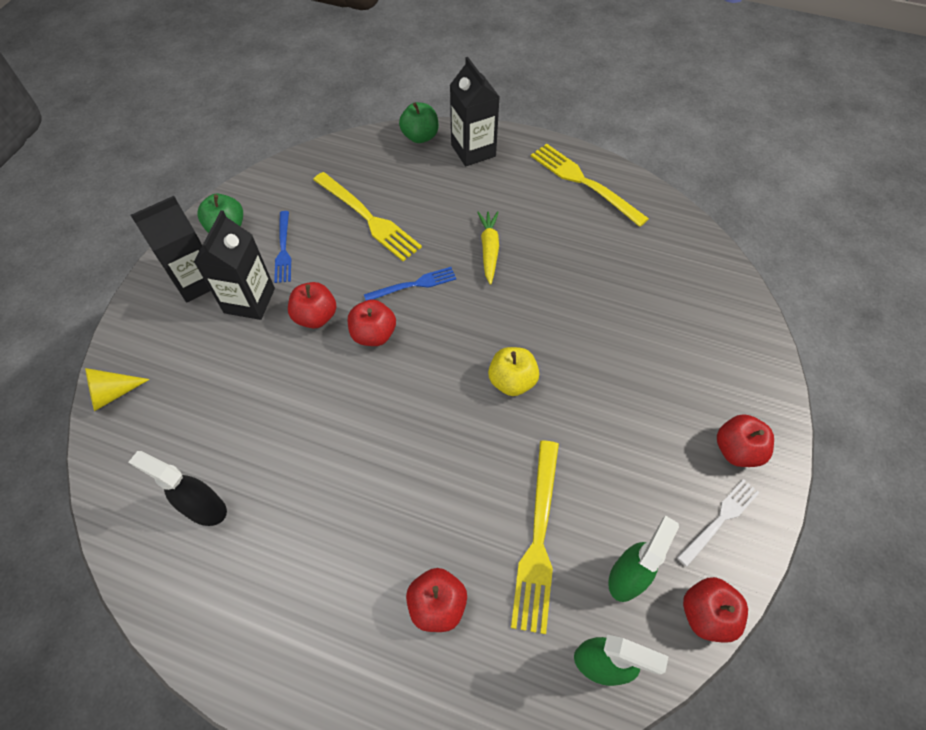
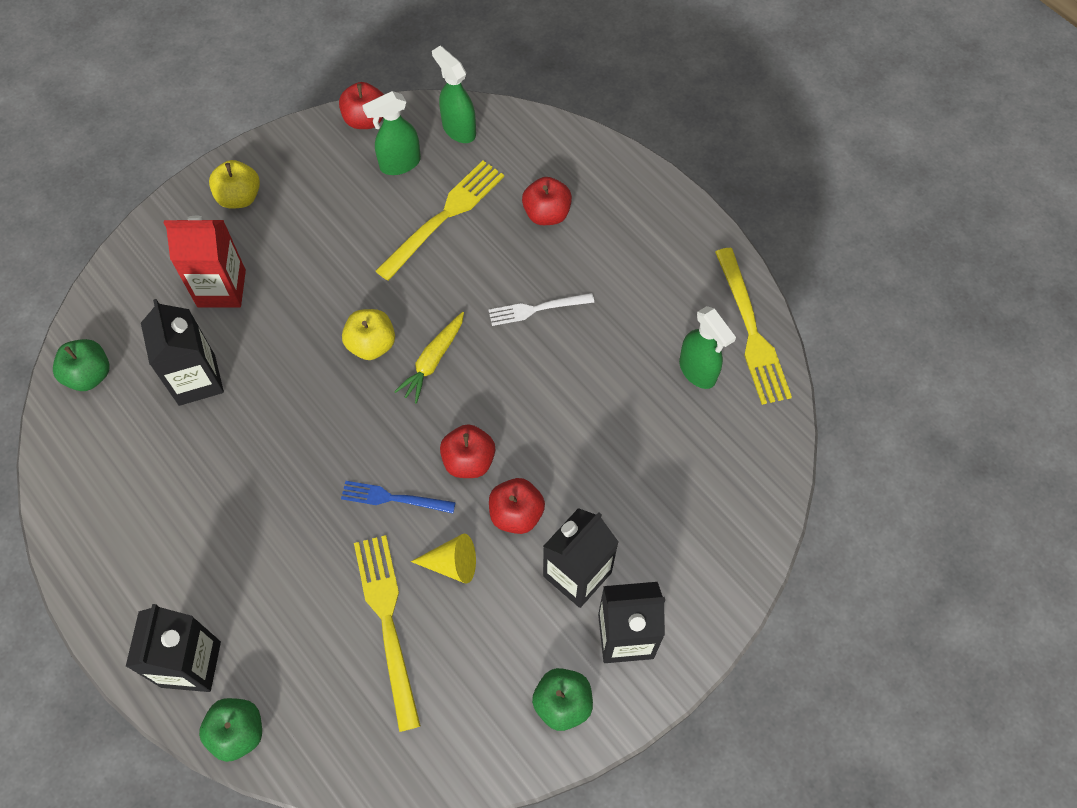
camera: 150 degrees left, 5 degrees up
yellow cone [85,368,150,411] -> yellow cone moved to [411,534,476,584]
black spray bottle [129,451,227,526] -> green spray bottle [679,306,736,389]
blue fork [274,211,291,283] -> none
yellow carrot [477,211,499,285] -> yellow carrot moved to [394,312,464,404]
yellow fork [531,144,649,227] -> yellow fork moved to [715,248,792,405]
white fork [677,479,759,567] -> white fork moved to [489,293,594,326]
red apple [717,414,774,467] -> yellow apple [209,160,260,209]
none -> green apple [53,339,110,391]
none -> black carton [141,299,224,406]
none -> red carton [164,216,246,307]

